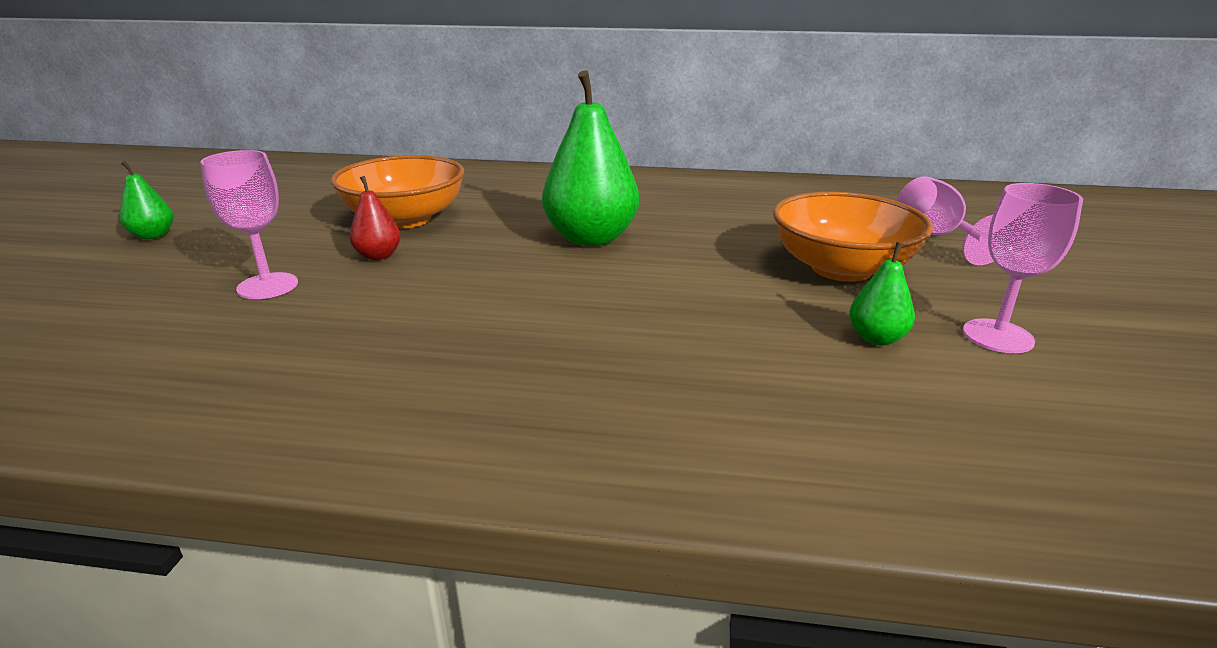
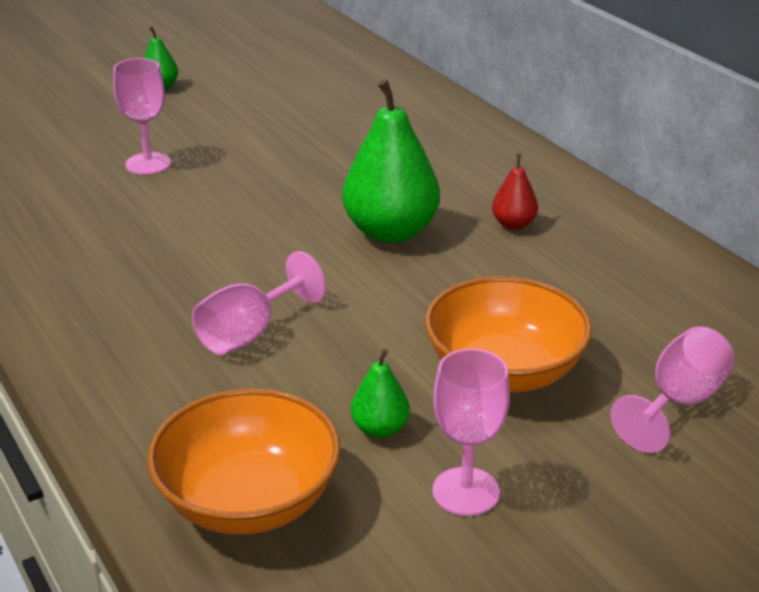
camera: 50 degrees right, 5 degrees up
orange bowl [331,155,464,229] -> orange bowl moved to [147,388,341,535]
red pear [349,176,401,260] -> red pear moved to [492,154,538,230]
none -> pink goblet [192,251,326,355]

